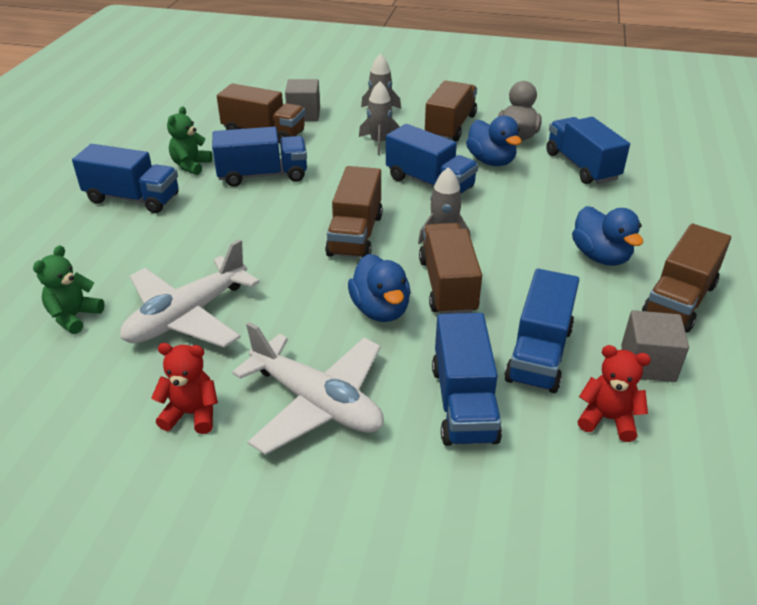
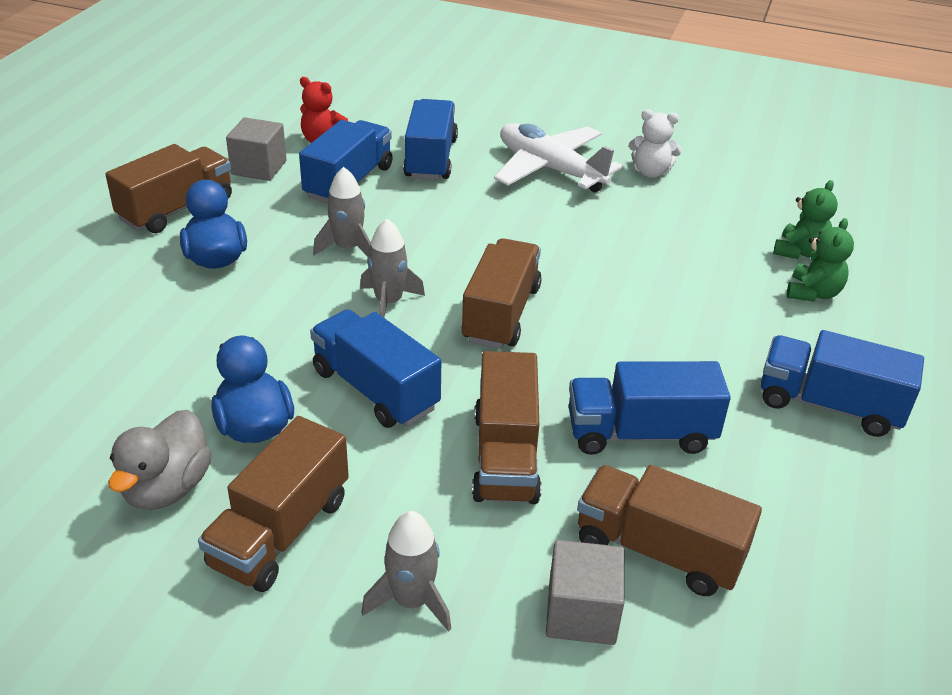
camera: 175 degrees left, 0 degrees up
white plane [120,239,260,348] -> none
red teddy bear [151,343,218,434] -> white teddy bear [629,109,682,177]
green teddy bear [167,107,213,175] -> green teddy bear moved to [787,218,854,302]
blue duck [348,254,411,322] -> none
grey rocket [359,81,400,155] -> grey rocket moved to [313,167,371,257]
brown truck [419,223,482,314] -> brown truck moved to [472,351,541,504]
blue truck [546,117,630,184] -> none

